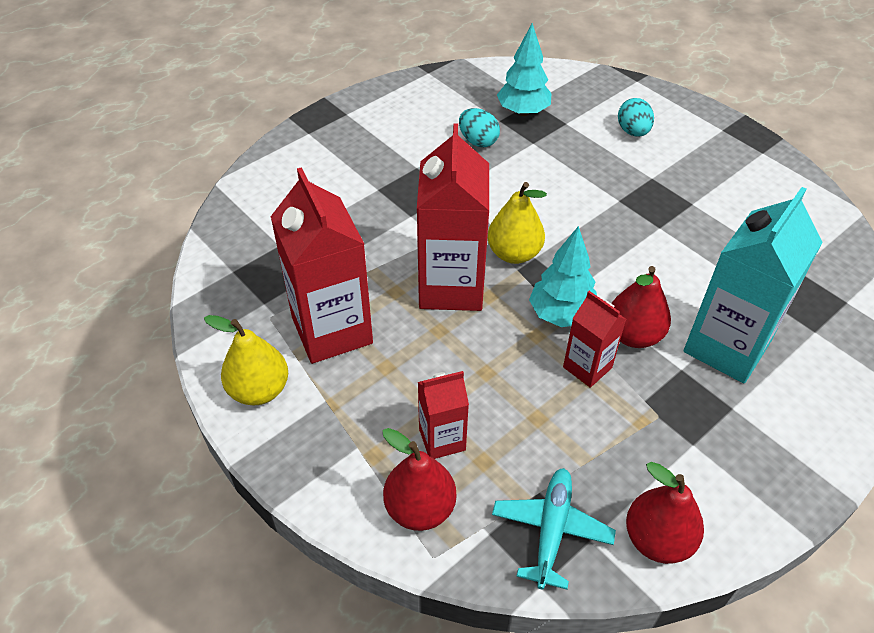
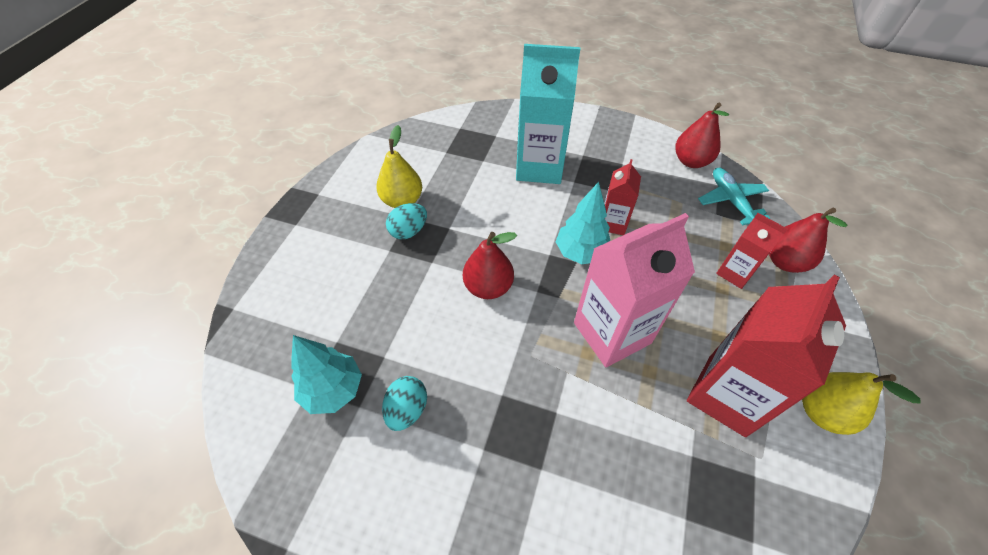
camera: 120 degrees left, 5 degrees up
red carton [417,123,489,311] -> pink carton [574,213,695,367]
yellow pear [488,182,547,264] -> yellow pear moved to [376,125,422,208]
turquoise plane [492,468,616,590] -> turquoise plane turned 90 degrees clockwise [698,168,770,226]
red pear [611,266,671,348] -> red pear moved to [463,232,517,299]
turquoise egg [618,98,654,137] -> turquoise egg moved to [386,203,427,239]

